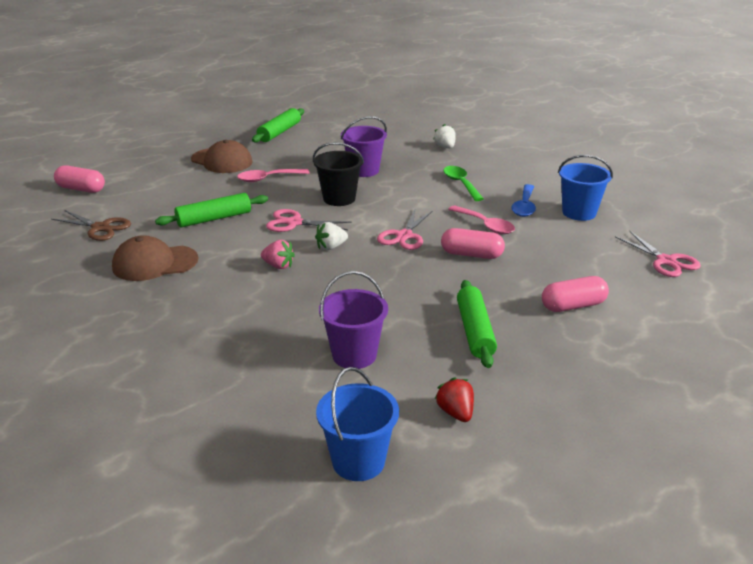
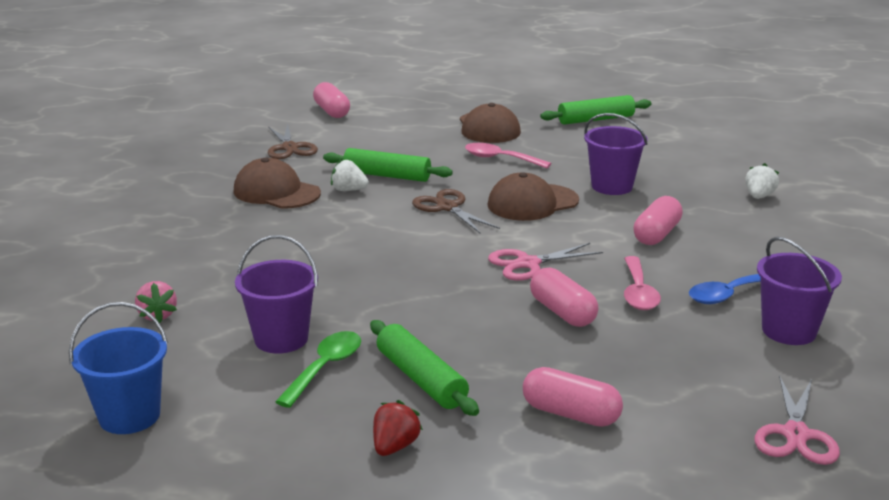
camera: 45 degrees right, 5 degrees down
pink strawberry [261,240,295,269] -> pink strawberry moved to [135,281,177,323]
pink scissors [266,209,352,232] -> brown scissors [412,189,500,233]
black bucket [313,142,364,206] -> brown cap [488,172,579,221]
white strawberry [315,222,348,250] -> white strawberry moved to [331,159,369,191]
red strawberry [435,377,474,422] -> red strawberry moved to [373,400,423,456]
green spoon [444,166,484,201] -> green spoon moved to [275,331,361,408]
green rolling pin [457,280,497,368] -> green rolling pin turned 75 degrees counterclockwise [370,320,479,416]
blue bucket [558,155,613,221] -> purple bucket [757,237,842,345]
none -> pink capsule [633,196,683,245]

